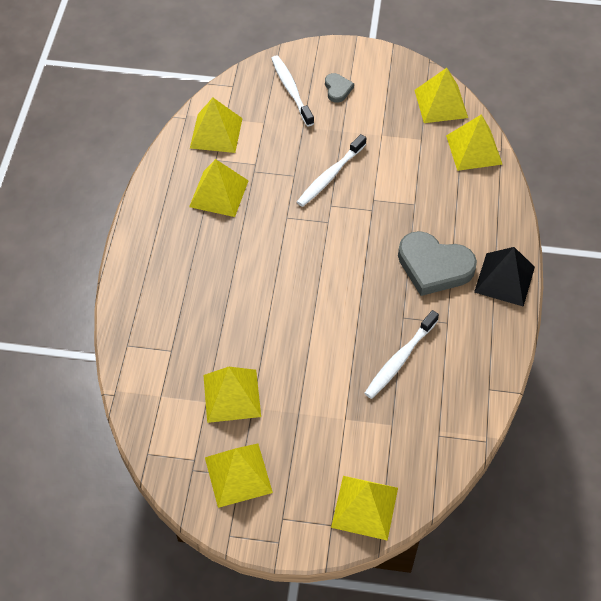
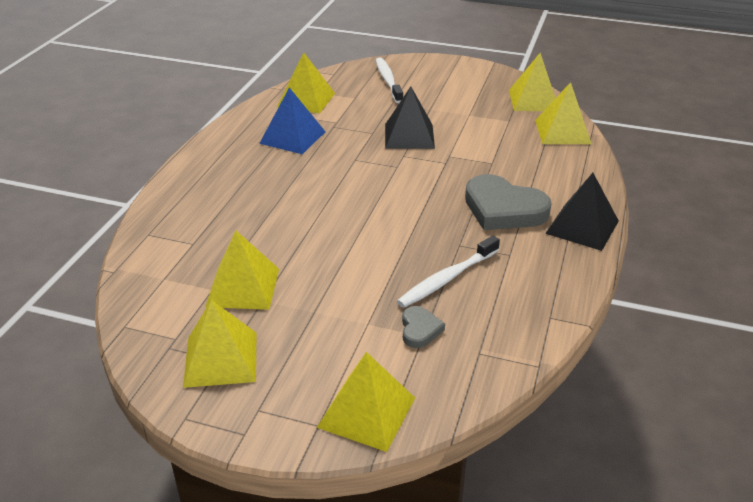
camera: 10 degrees right, 20 degrees down
yellow pyramid [189,159,249,217] -> blue pyramid [259,88,325,154]
white toothbrush [297,134,366,207] -> black pyramid [385,87,435,149]
grey heart [325,73,354,103] -> grey heart moved to [402,306,445,348]

